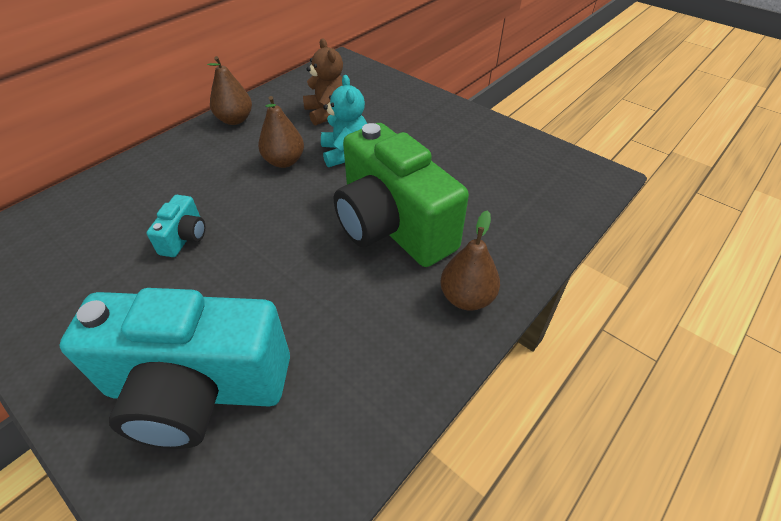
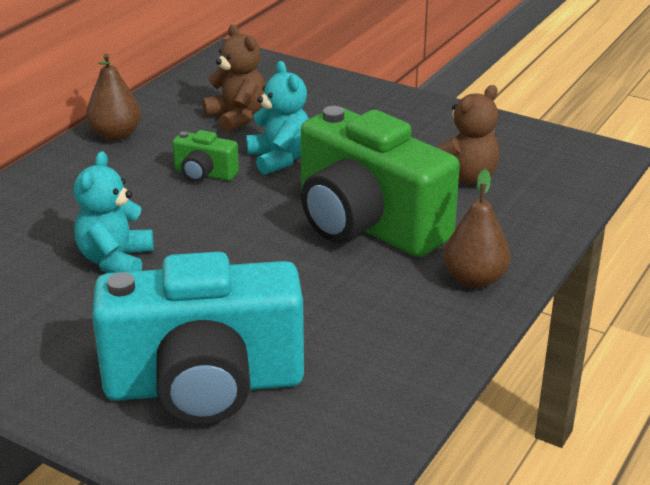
camera: 10 degrees left, 15 degrees down
turquoise camera [146,195,205,257] -> turquoise teddy bear [74,151,154,273]
brown pear [258,96,304,168] -> green camera [172,130,239,182]
none -> brown teddy bear [436,85,500,185]

